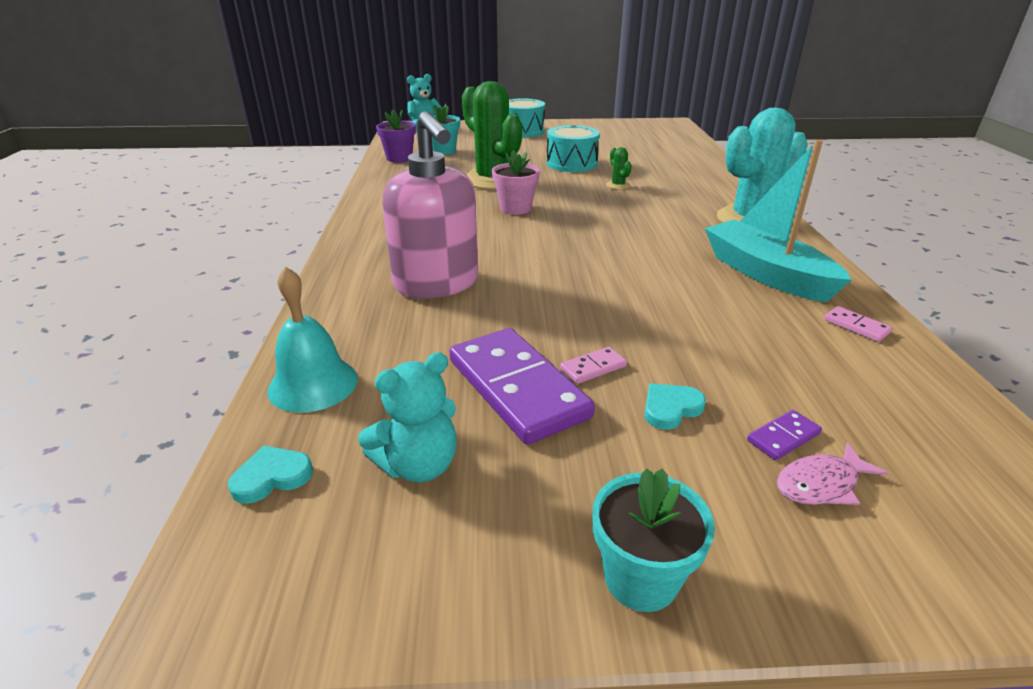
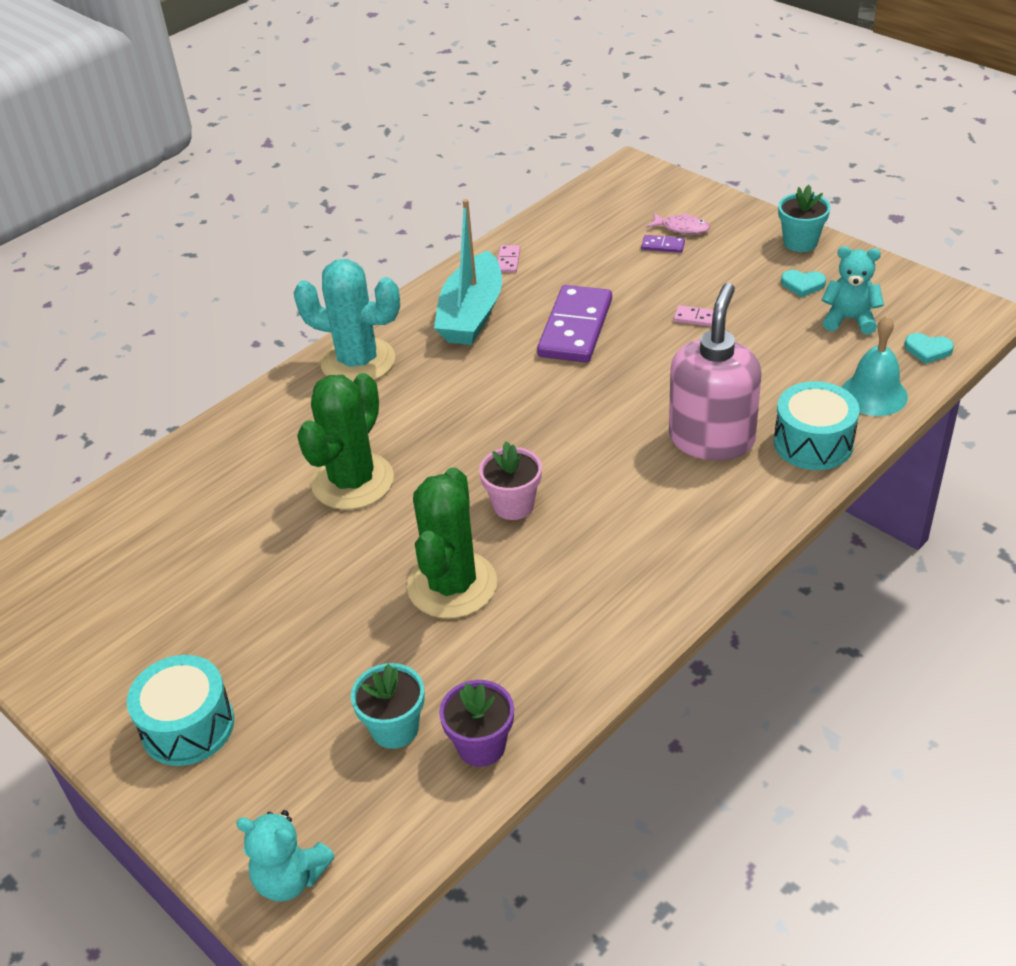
camera: 130 degrees left, 10 degrees up
purple domino [450,328,595,445] -> purple domino moved to [537,285,612,363]
turquoise drum [546,125,600,172] -> turquoise drum moved to [774,381,860,470]
green cactus [606,147,632,190] -> green cactus [297,373,394,510], size x2.50
turquoise heart [644,384,706,430] -> turquoise heart moved to [781,270,826,297]

